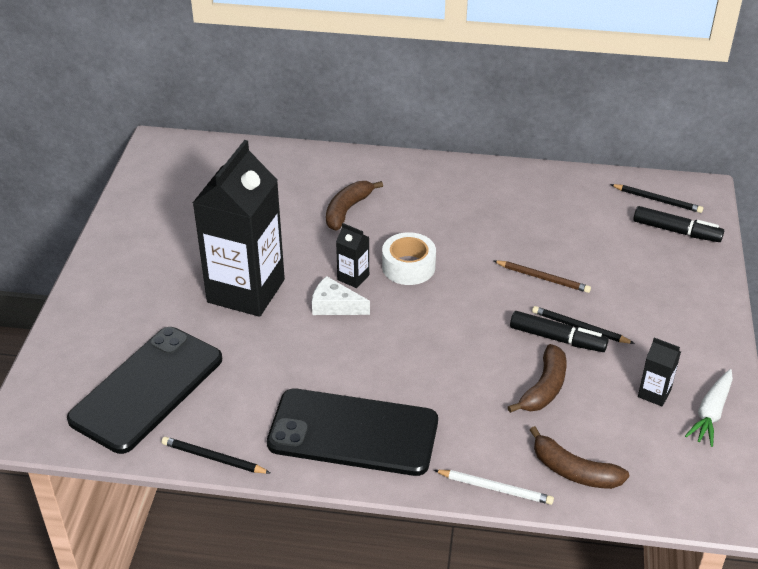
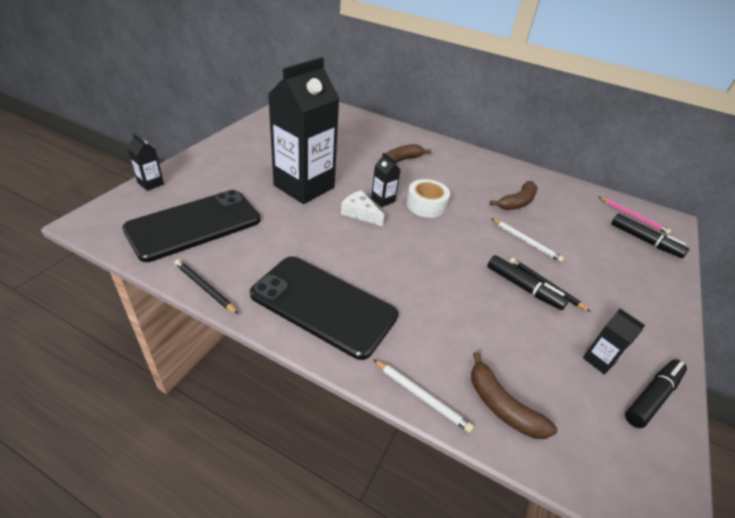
camera: 15 degrees right, 0 degrees up
brown pencil [494,260,591,293] -> white pencil [491,218,564,262]
brown banana [508,344,566,413] -> brown banana moved to [490,181,538,210]
black pencil [610,184,703,213] -> pink pencil [599,197,672,234]
white carrot [685,369,733,447] -> black marker [625,359,687,428]
none -> black carton [127,134,164,191]

